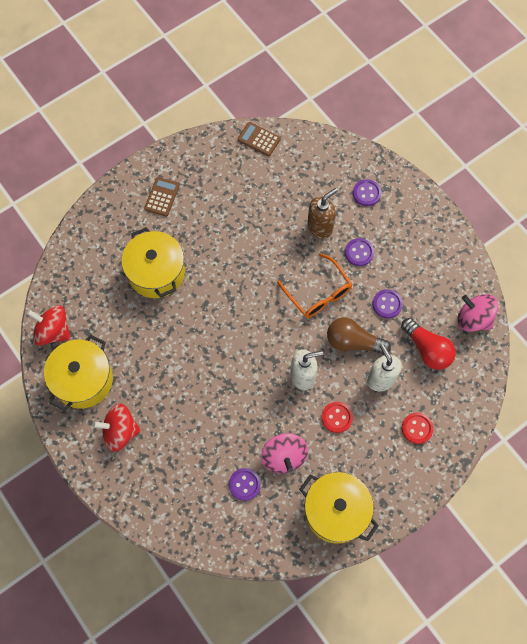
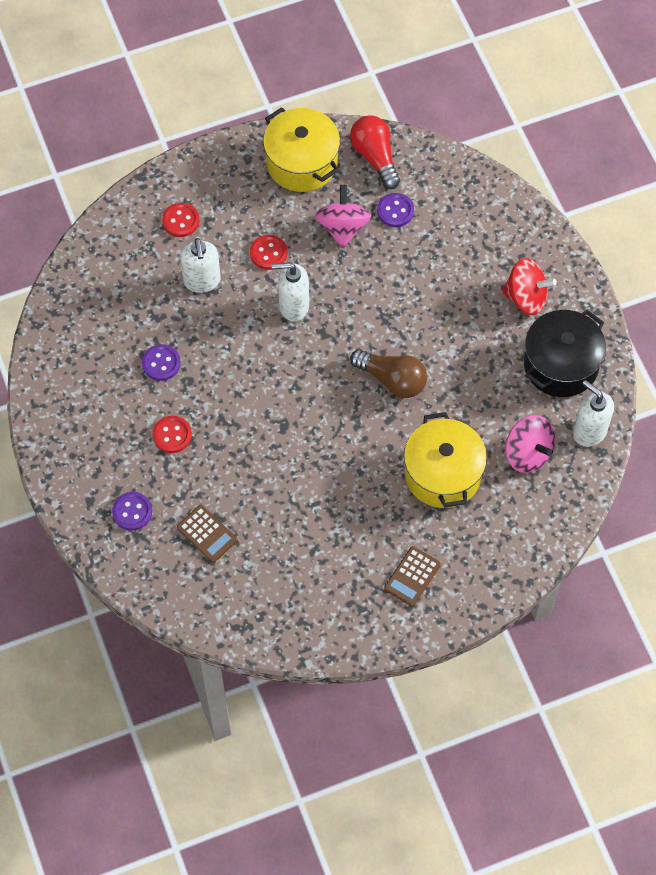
camera: 165 degrees left, 5 degrees down
red spinning top [27,305,71,345] -> white soap dispenser [573,380,614,447]
yellow pot [44,334,113,411] -> black pot [524,310,606,397]
brown calculator [238,122,281,156] -> brown calculator moved to [177,505,237,562]
orange glasses [277,253,352,318] -> none
brown soap dispenser [307,188,338,239] -> none
brown light bulb [327,318,391,355] -> brown light bulb moved to [350,349,427,398]
purple button [345,238,374,266] -> red button [152,416,192,453]
red light bulb [401,318,456,370] -> red light bulb moved to [350,115,400,189]
pink spinning top [457,294,498,332] -> pink spinning top moved to [505,415,555,473]

